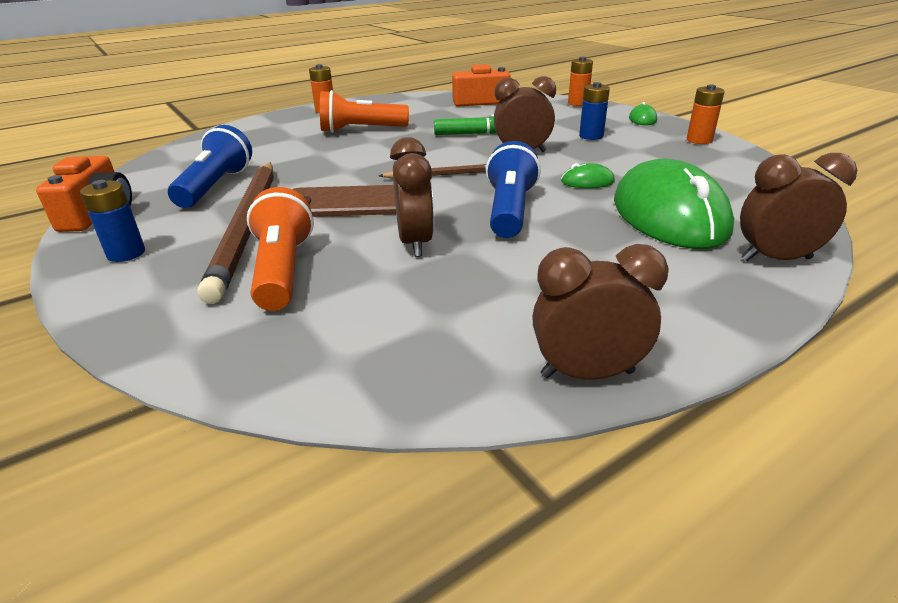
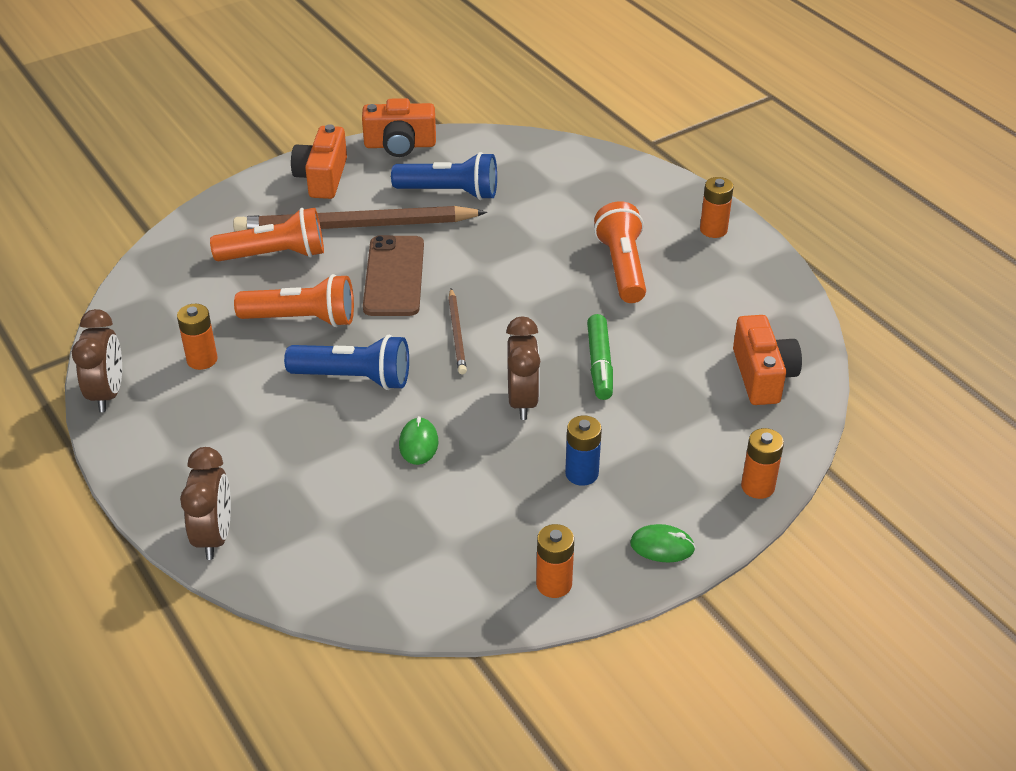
camera: 90 degrees right, 10 degrees up
blue battery [80,180,145,262] -> orange camera [291,124,347,199]
brown clock [390,137,434,257] -> orange flashlight [234,274,354,327]
green mouse [614,159,734,249] -> none
none -> orange battery [177,304,218,370]

